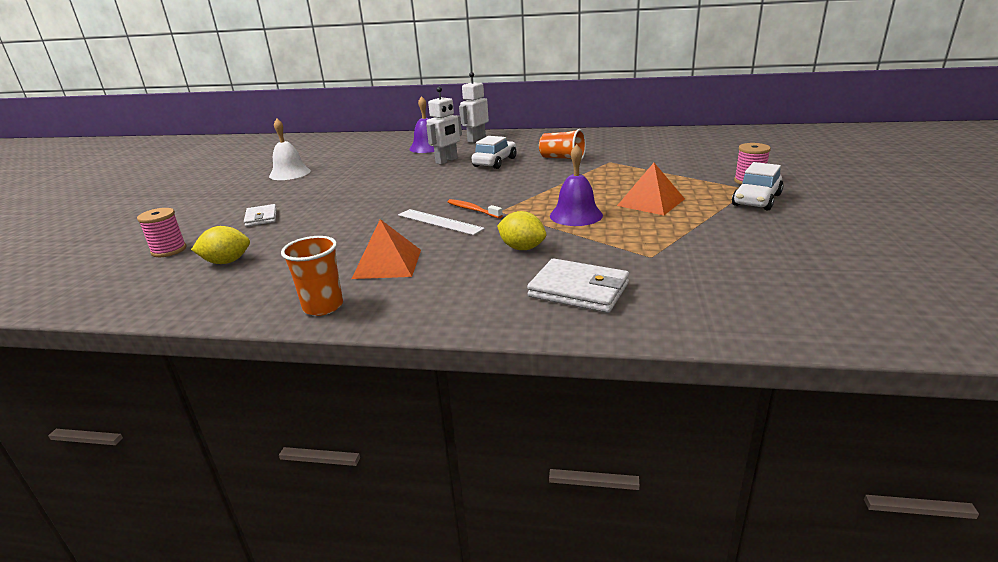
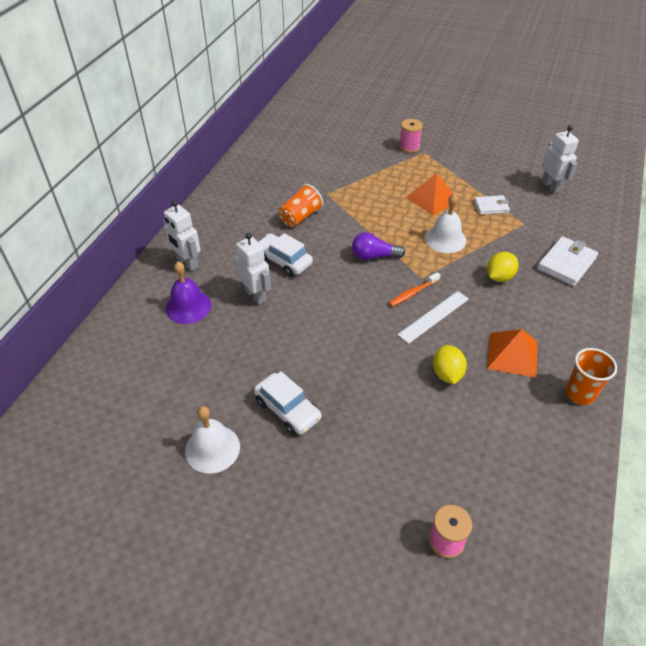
camera: 80 degrees left, 20 degrees up
yellow lemon [191,226,250,264] -> yellow lemon moved to [433,345,467,384]
white wallet [244,204,277,227] -> white wallet moved to [474,195,510,215]
purple bell [550,144,603,226] -> white bell [425,194,466,253]
white car [732,162,784,210] -> white car moved to [254,371,322,435]
none -> purple light bulb [352,232,405,260]
none -> white robot [542,125,579,193]

